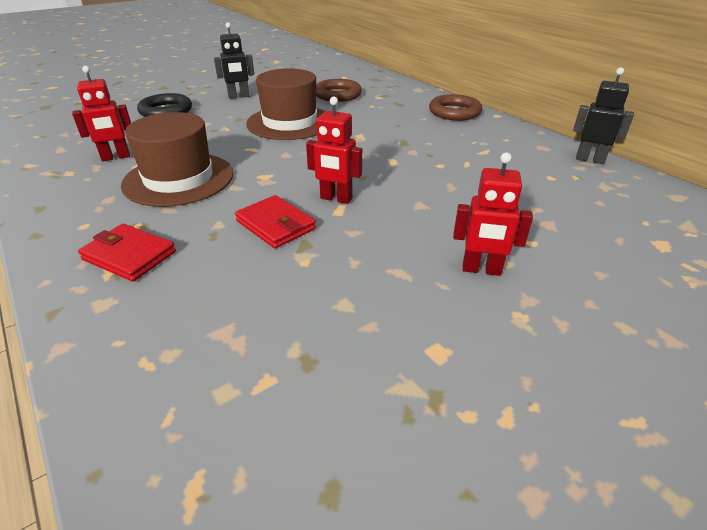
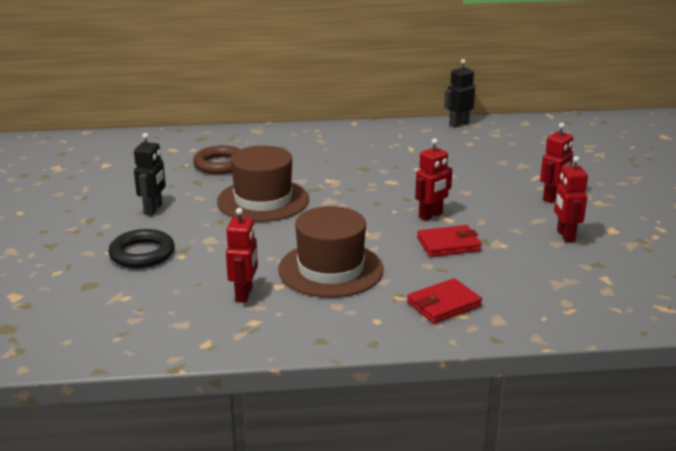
camera: 60 degrees left, 10 degrees down
brown ring [429,94,482,121] -> none
none -> red robot [554,156,588,242]

